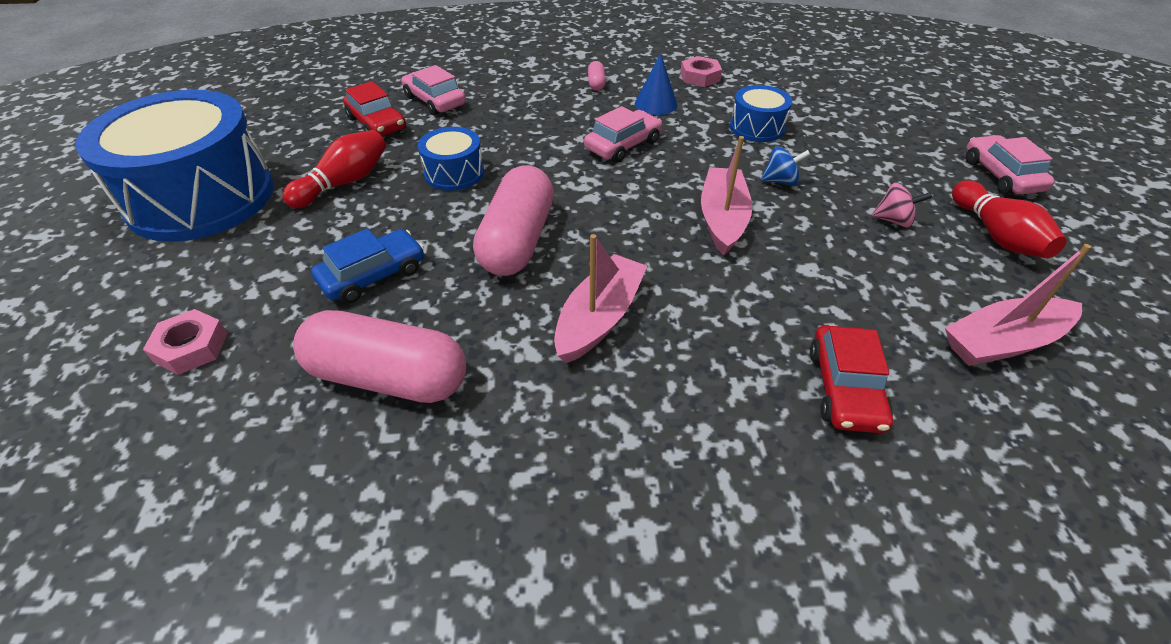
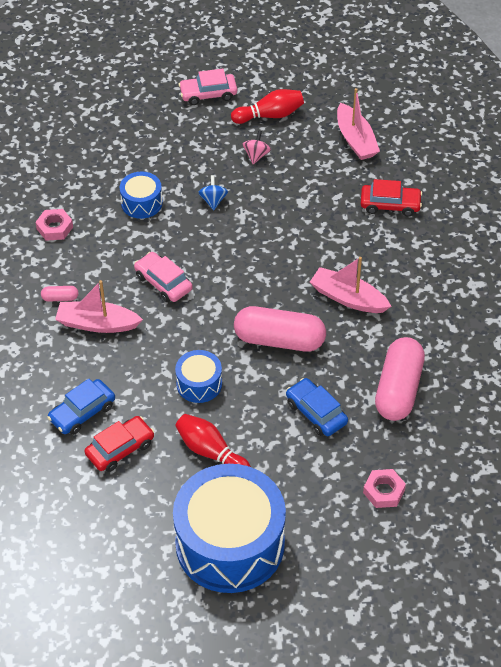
camera: 90 degrees left, 5 degrees up
pink car [401,65,466,115] -> blue car [47,379,115,435]
blue cone [635,53,677,115] -> none
pink boat [701,136,752,256] -> pink boat moved to [55,280,143,333]

